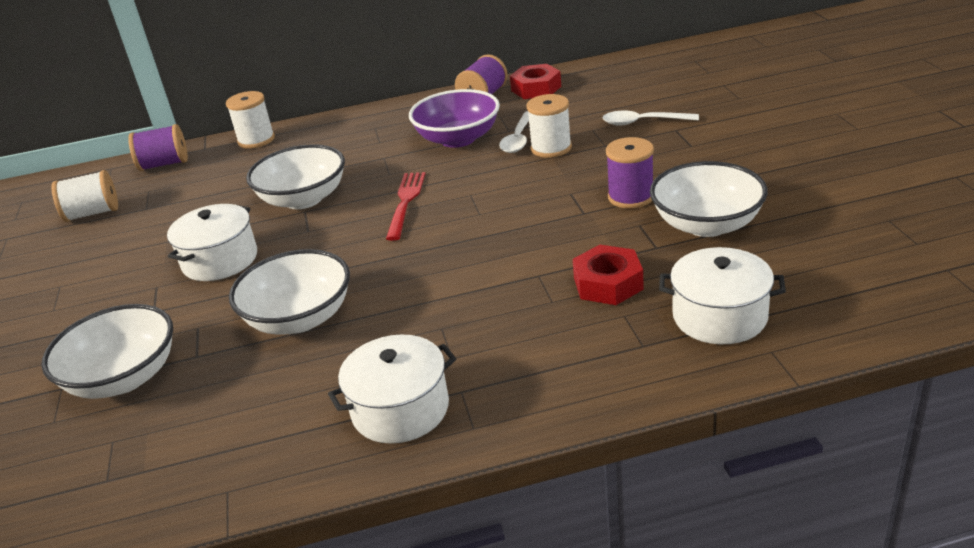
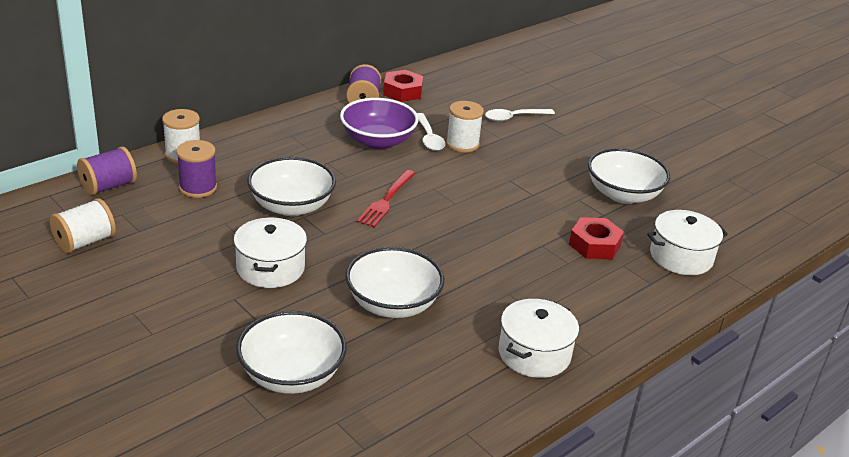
camera: 35 degrees left, 0 degrees up
red fork [386,172,425,241] -> red fork turned 135 degrees counterclockwise [357,170,415,227]
purple spool [606,137,654,209] -> purple spool moved to [176,140,217,198]

